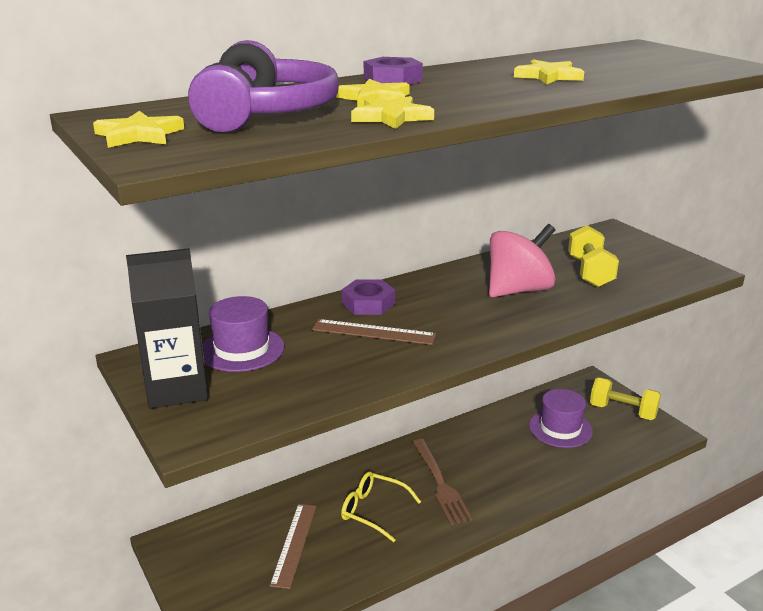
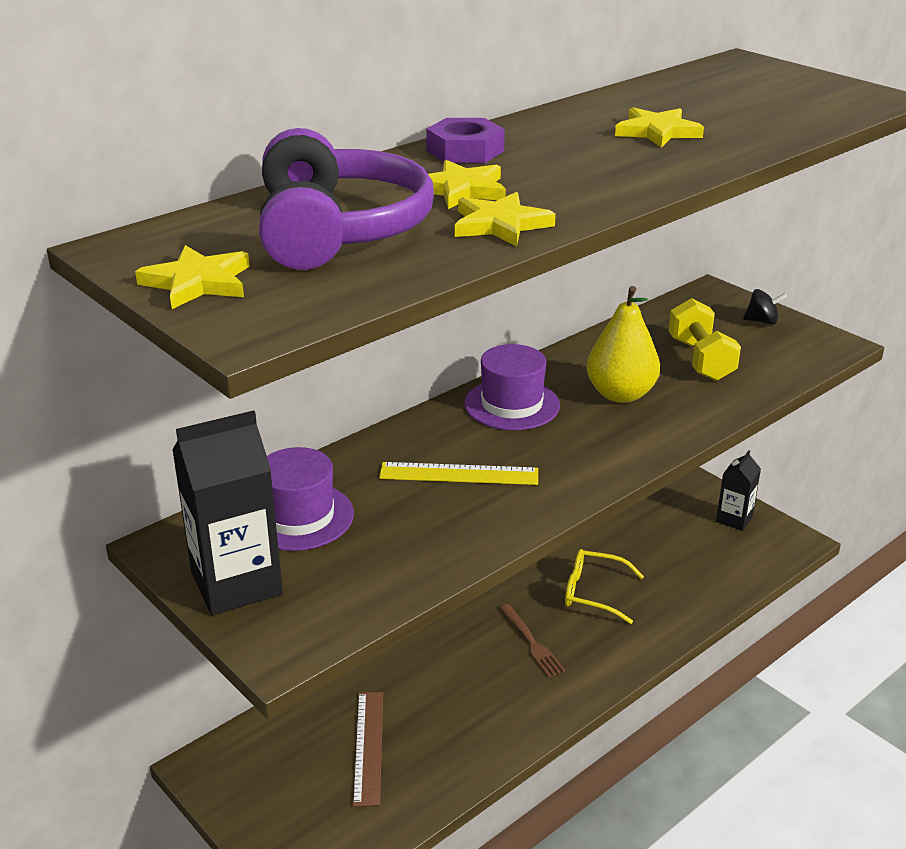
camera: 10 degrees left, 5 degrees up
brown ruler [312,319,436,345] -> yellow ruler [379,462,538,485]
yellow glasses [341,472,421,542] -> yellow glasses moved to [565,549,644,624]
purple nut [342,280,395,315] -> none
brown fork [413,439,473,525] -> brown fork [500,604,565,677], size x0.66
pink spinning top [489,224,556,297] -> yellow pear [586,286,660,403]
purple hat [529,389,593,448] -> purple hat moved to [465,344,560,430]
yellow dumbbell [590,377,661,420] -> black carton [716,450,761,531]
none -> black spinning top [743,289,787,325]

